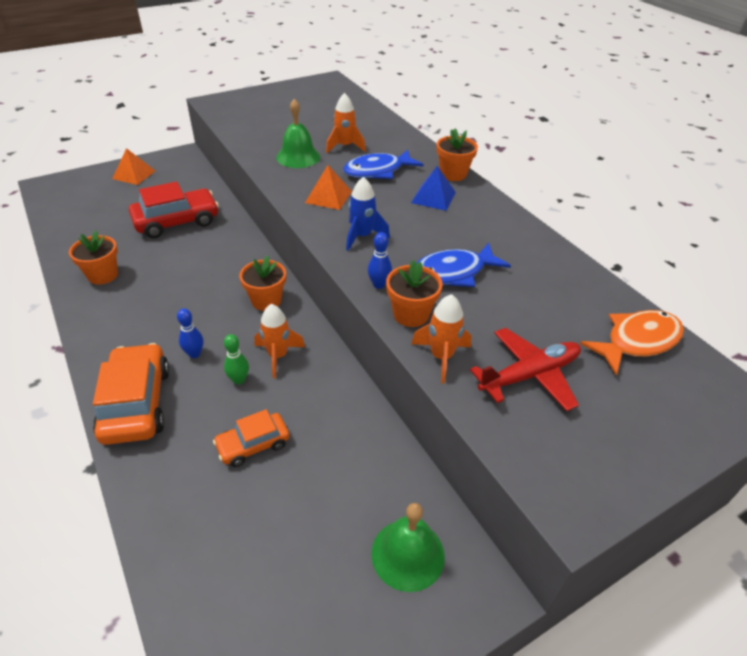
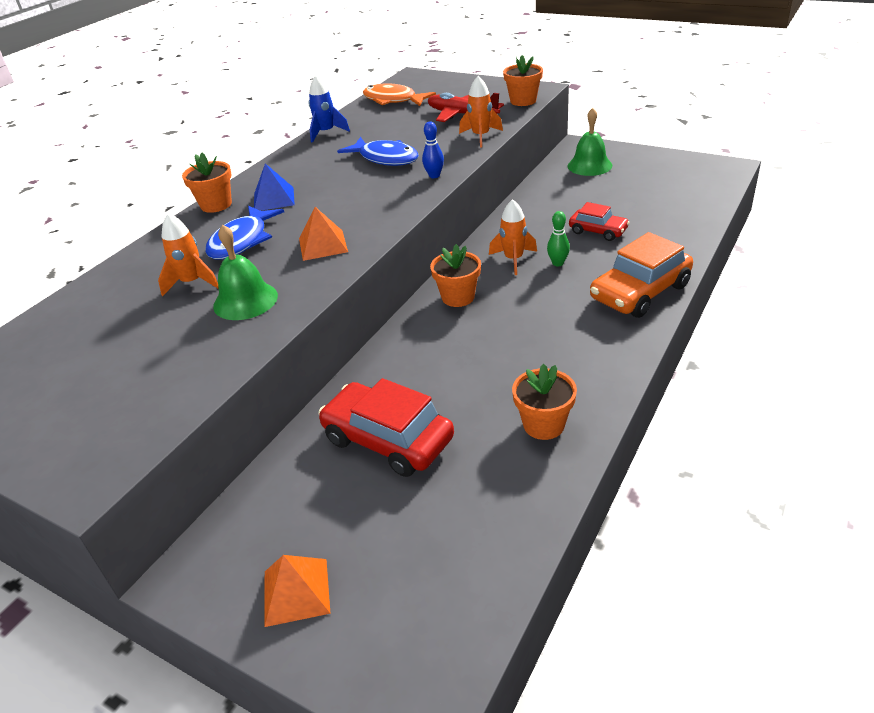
camera: 115 degrees left, 5 degrees down
blue bowling pin [177,308,203,358] -> none
orange car [213,409,290,467] -> red car [569,202,630,241]
blue fish [343,149,424,179] -> blue fish turned 75 degrees clockwise [205,206,284,260]
blue rocket [346,177,390,251] -> blue rocket moved to [308,75,350,143]
orange flower pot [386,260,443,327] -> orange flower pot moved to [503,55,543,106]

